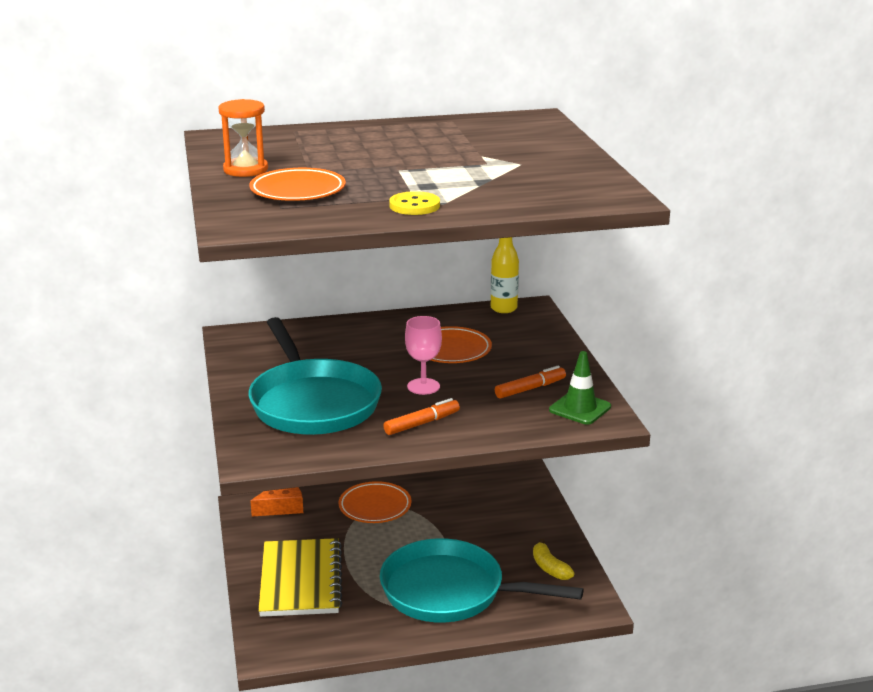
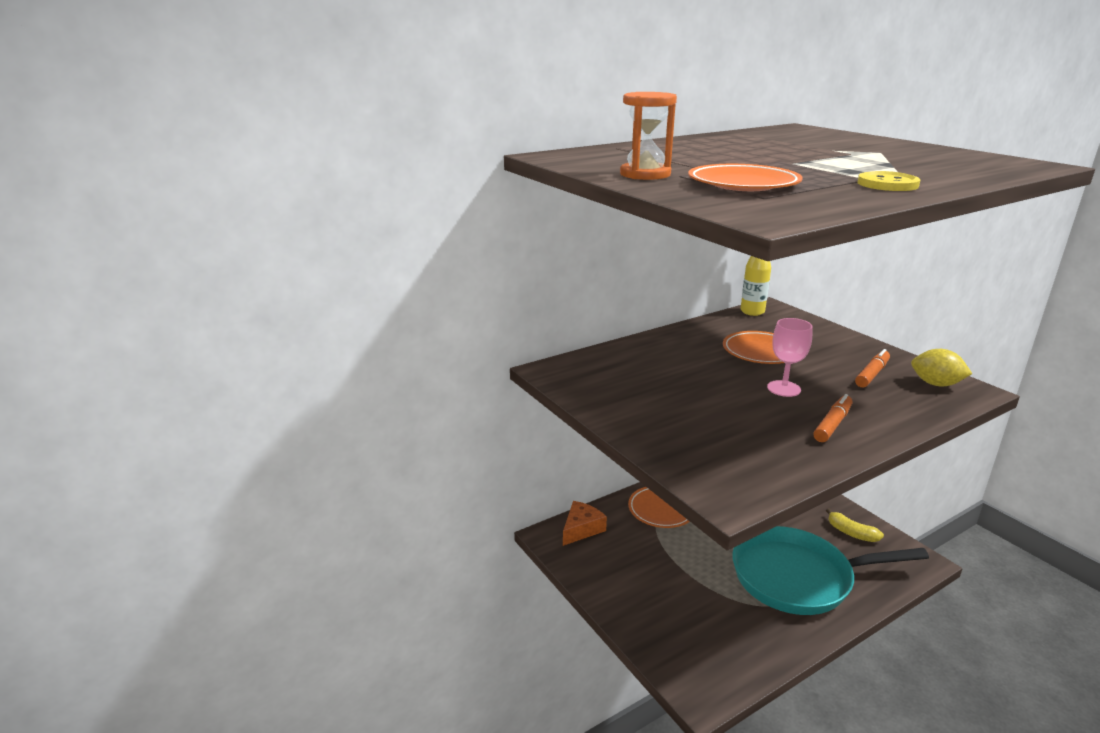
camera: 20 degrees left, 0 degrees up
turquoise pan [249,317,382,435] -> none
yellow notebook [258,538,343,617] -> none
green traffic cone [549,351,611,425] -> yellow lemon [911,349,972,386]

